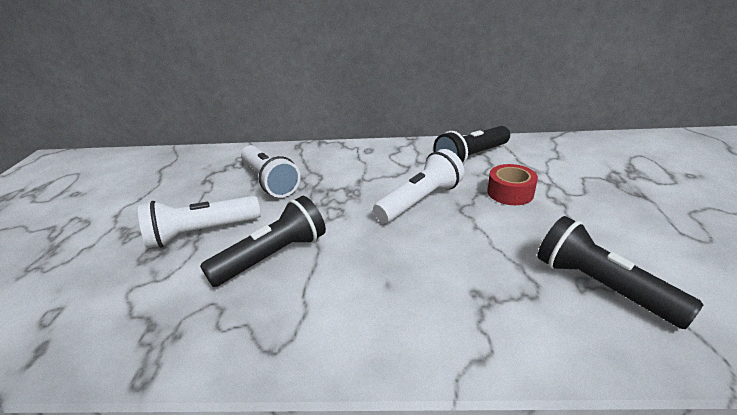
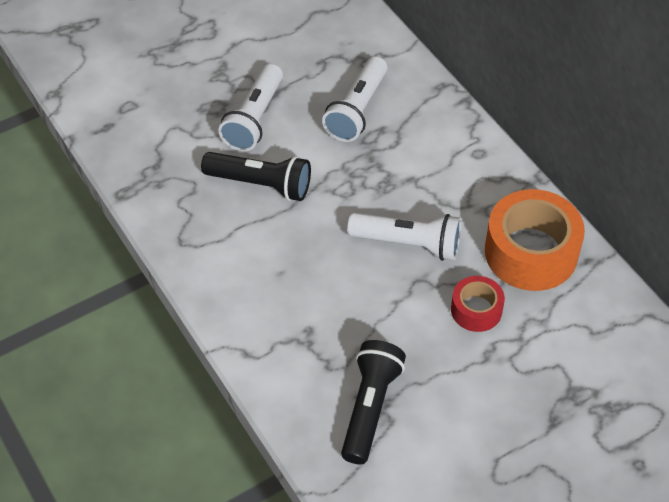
camera: 55 degrees right, 20 degrees up
white flashlight [138,196,260,248] -> white flashlight turned 105 degrees counterclockwise [218,64,283,151]
black flashlight [433,126,510,165] -> orange tape [485,189,585,291]

